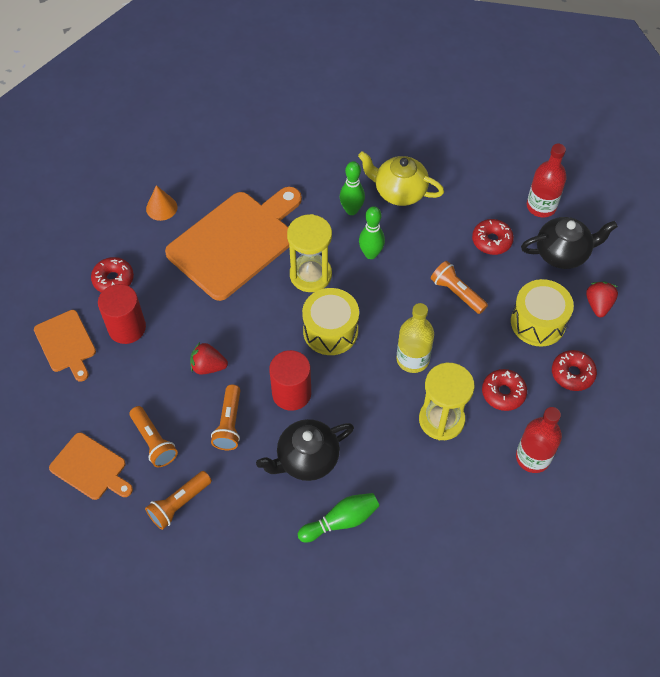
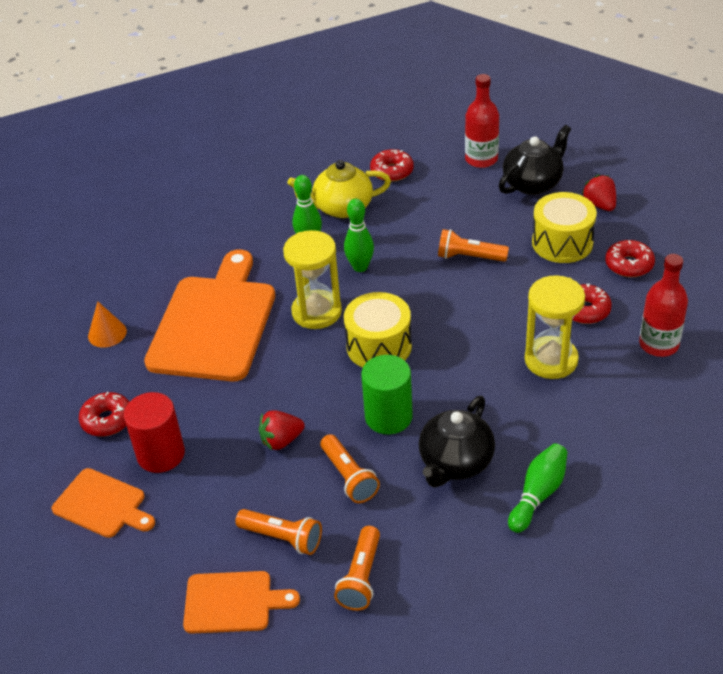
camera: 30 degrees left, 15 degrees down
red cylinder [269,350,311,411] -> green cylinder [361,355,413,434]
yellow bottle [396,303,434,373] -> none
red donut [472,219,514,255] -> red donut moved to [370,149,414,182]

